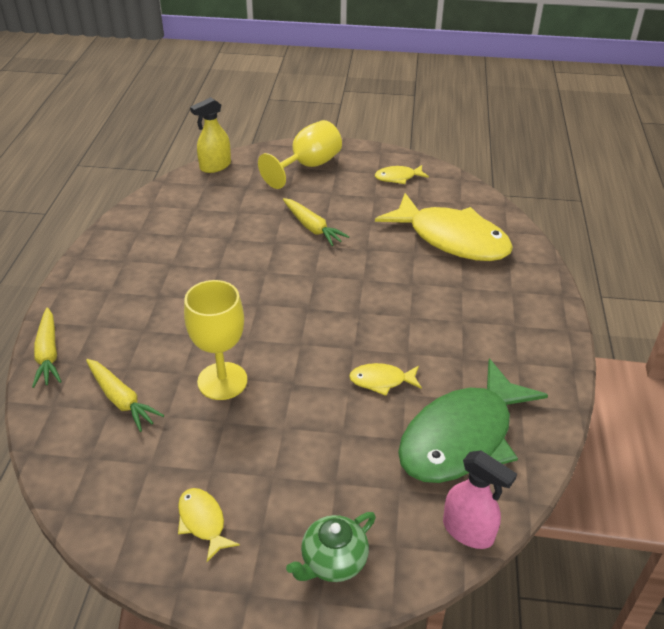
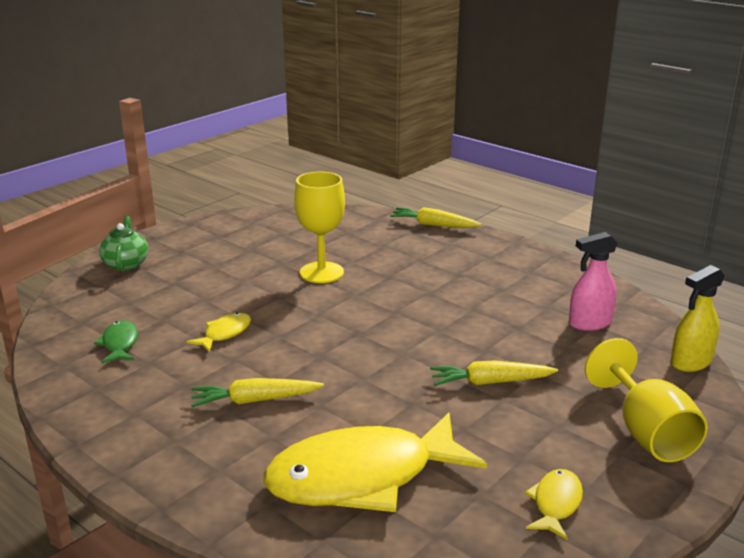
camera: 125 degrees right, 15 degrees down
yellow carrot [86,359,164,432] -> yellow carrot moved to [191,378,324,407]
yellow fish [178,488,240,562] -> none
yellow spray bottle [190,97,231,173] -> yellow spray bottle turned 120 degrees counterclockwise [671,265,725,372]
green fish [398,359,548,483] -> green fish [94,321,138,364], size x0.43
pink spray bottle [443,451,517,549] -> pink spray bottle moved to [569,232,618,331]

